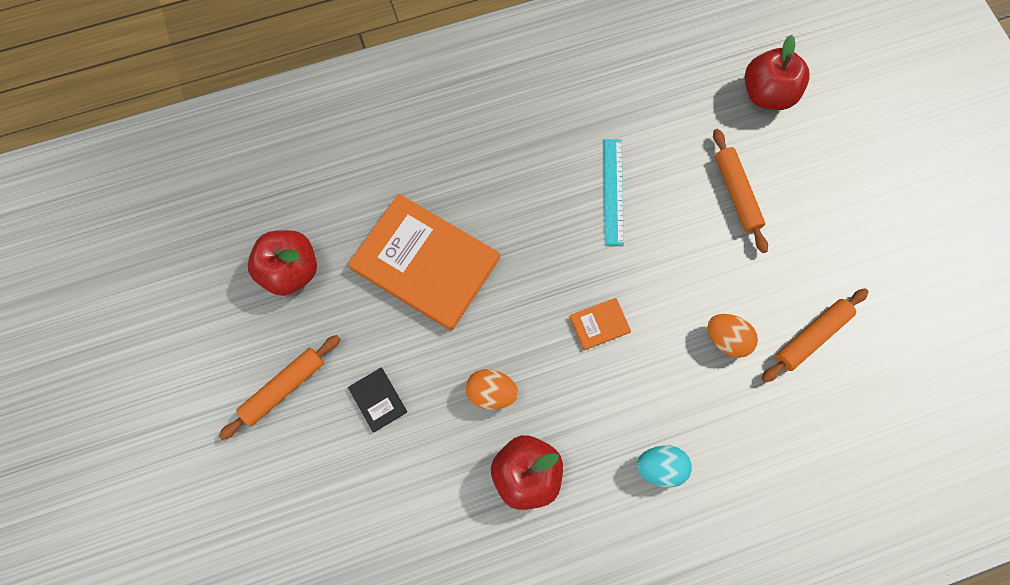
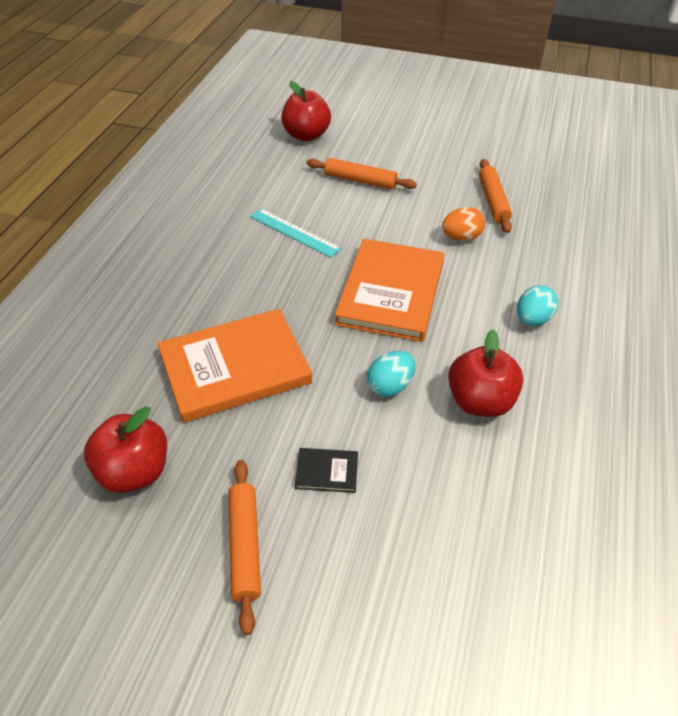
camera: 55 degrees left, 25 degrees down
orange egg [466,369,518,410] -> turquoise egg [367,351,415,397]
orange book [569,298,631,350] -> orange book [334,239,444,342], size x2.46

